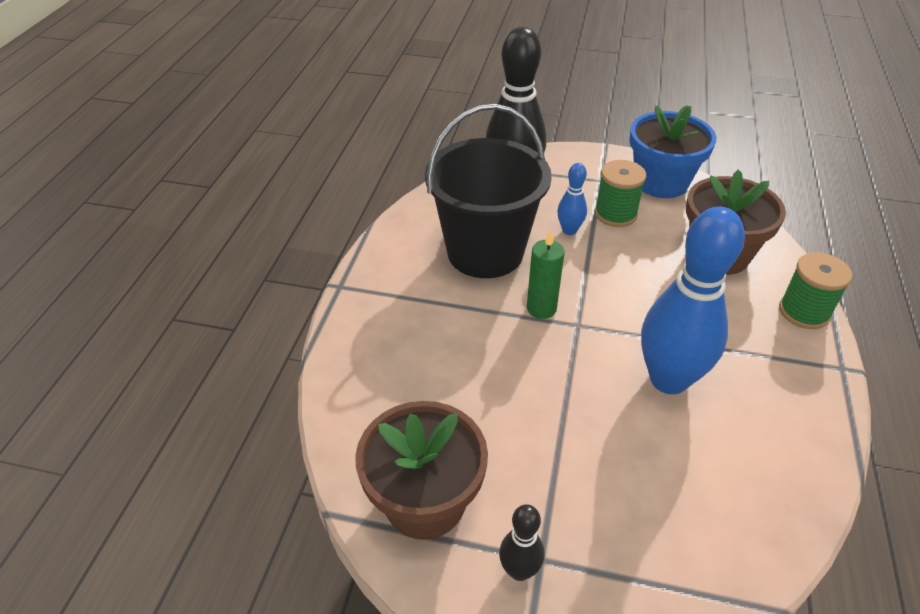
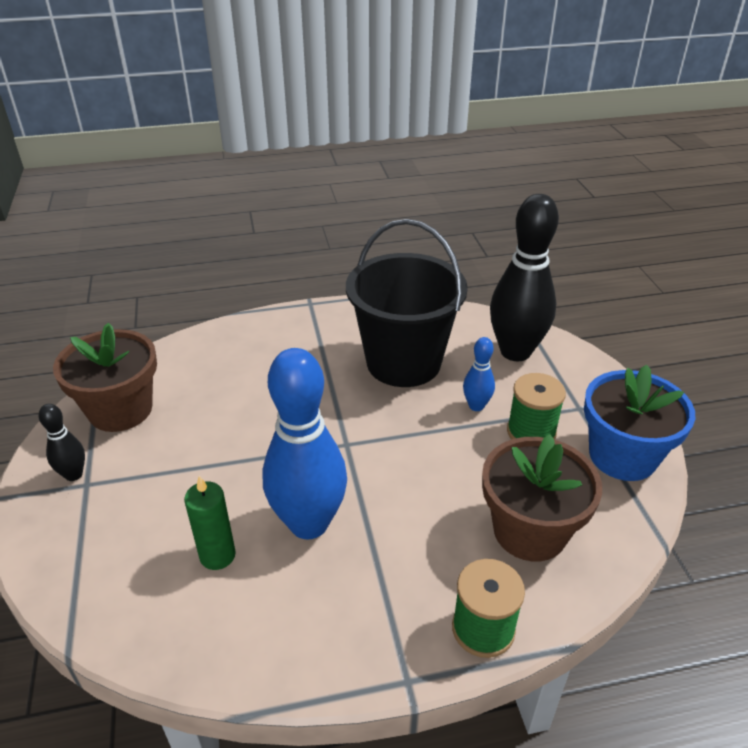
camera: 65 degrees right, 5 degrees down
green candle [527,230,565,319] -> green candle moved to [184,476,236,570]

